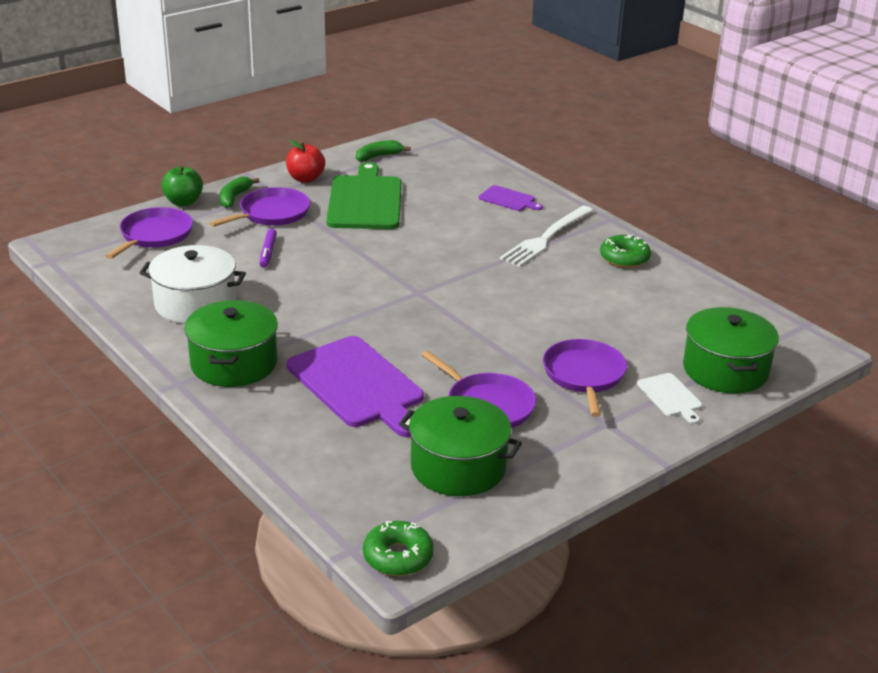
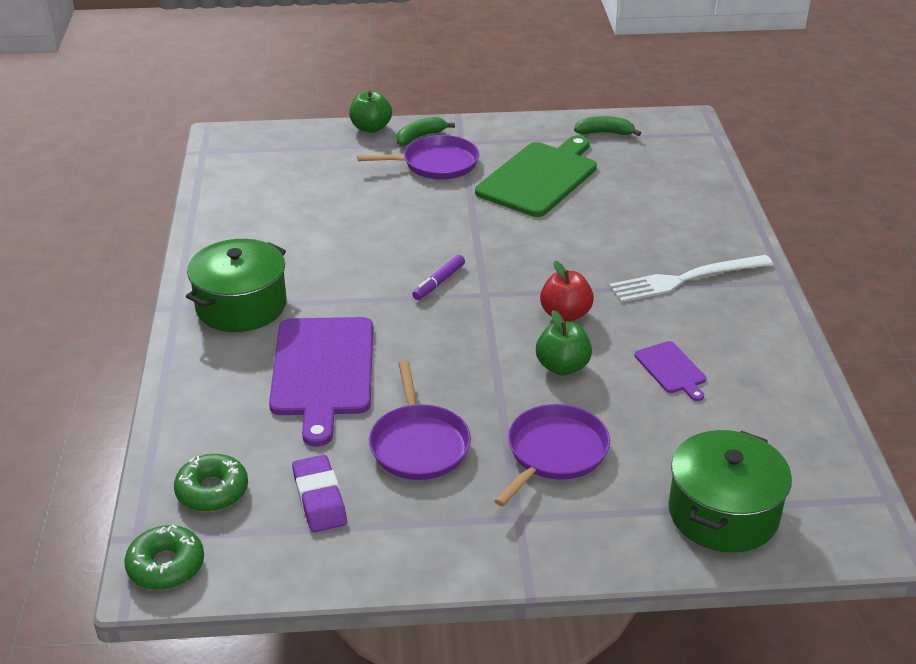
camera: 35 degrees right, 5 degrees up
purple pan [106,207,193,259] -> none
white pot [140,245,246,324] -> none
purple marker [259,229,277,268] -> purple marker moved to [412,255,465,300]
red apple [286,140,325,183] -> red apple moved to [540,261,594,322]
green pot [399,396,522,496] -> purple eraser [292,455,347,532]
purple cutting board [479,185,543,211] -> purple cutting board moved to [635,341,706,401]
green donut [600,234,651,268] -> green donut moved to [174,454,248,512]
white cutting board [637,373,702,424] -> none
none -> green apple [536,310,592,376]

